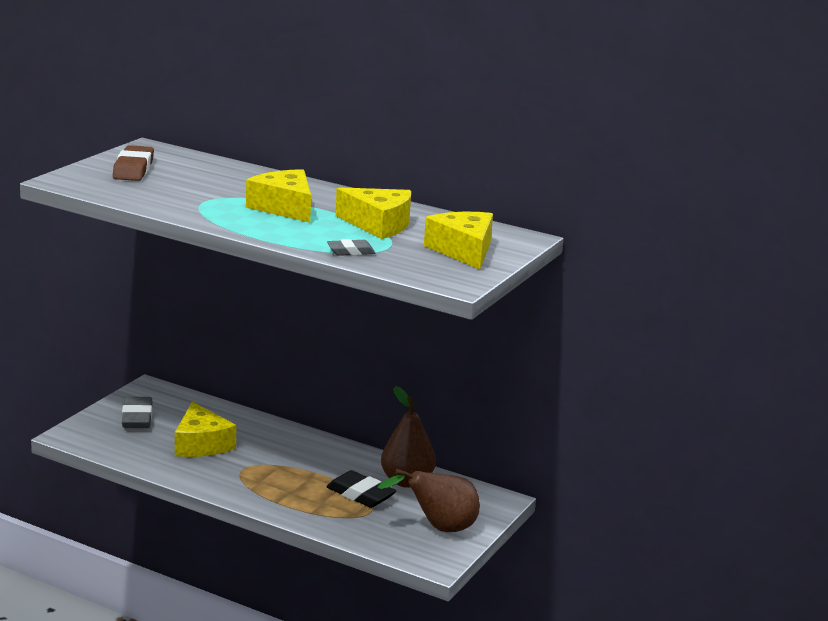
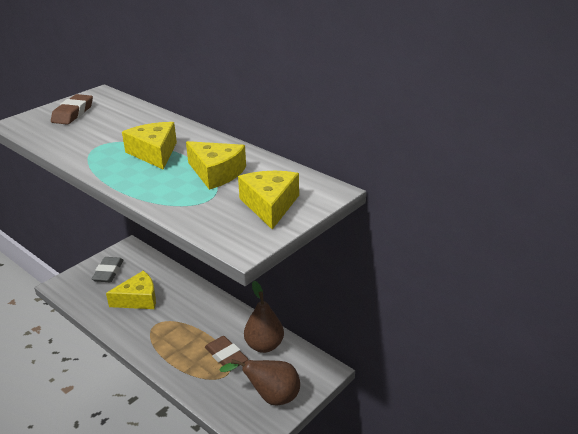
camera: 15 degrees right, 10 degrees up
yellow cheese [175,402,236,457] -> yellow cheese turned 105 degrees counterclockwise [106,271,156,309]
black eraser [326,470,396,508] -> brown eraser [205,336,248,366]
grey eraser [327,239,376,256] -> none

